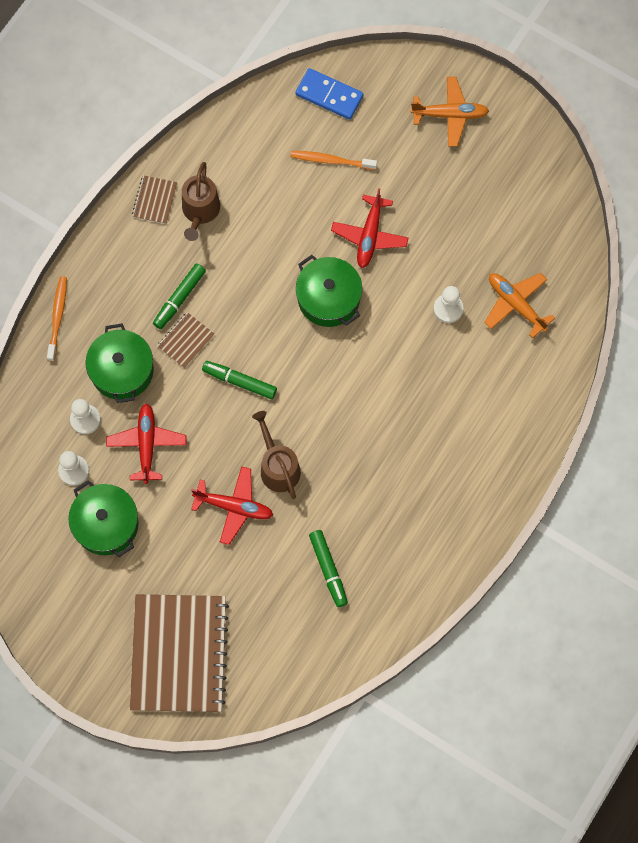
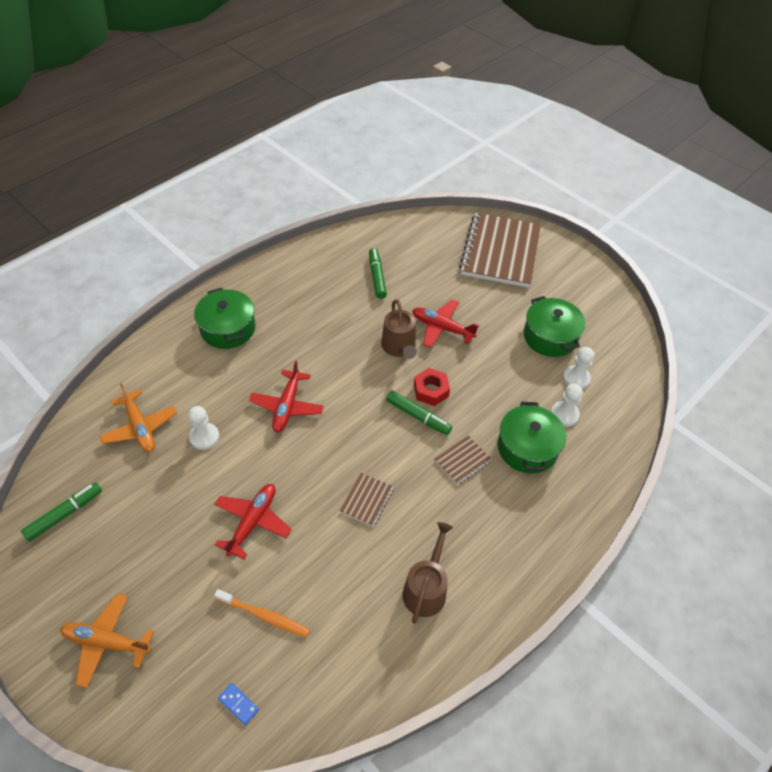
camera: 170 degrees left, 20 degrees down
orange toothbrush [47,276,67,361] -> none
red plane [106,403,186,484] -> red plane moved to [249,360,324,432]
brown notebook [132,175,178,224] -> brown notebook moved to [339,473,394,527]
green marker [153,263,206,329] -> green marker moved to [21,482,102,541]
blue domino [295,68,363,120] -> blue domino [218,683,259,725], size x0.50
green pot [296,255,362,327] -> green pot moved to [194,288,255,349]
none -> red nut [414,368,450,406]

